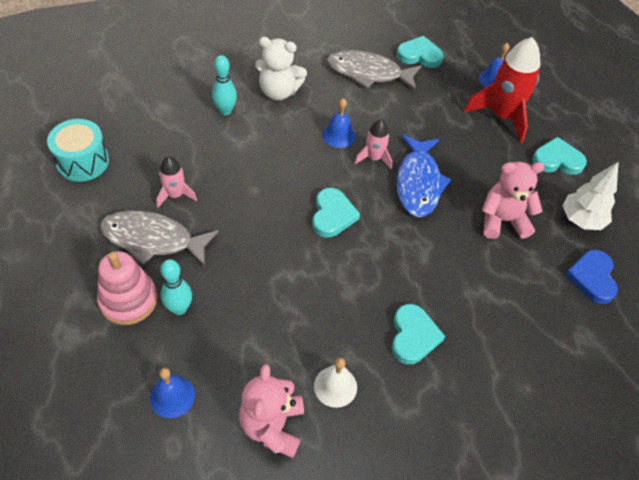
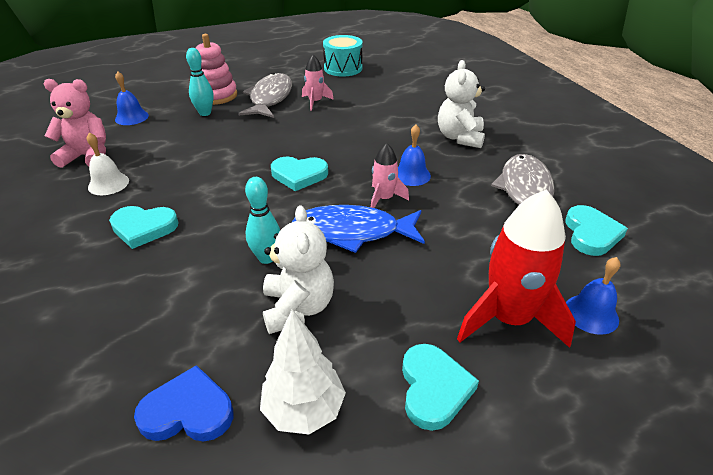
camera: 90 degrees right, 15 degrees down
turquoise bowling pin [212,55,237,115] -> turquoise bowling pin moved to [245,177,280,264]
pink teddy bear [482,162,545,239] -> white teddy bear [263,206,334,334]

